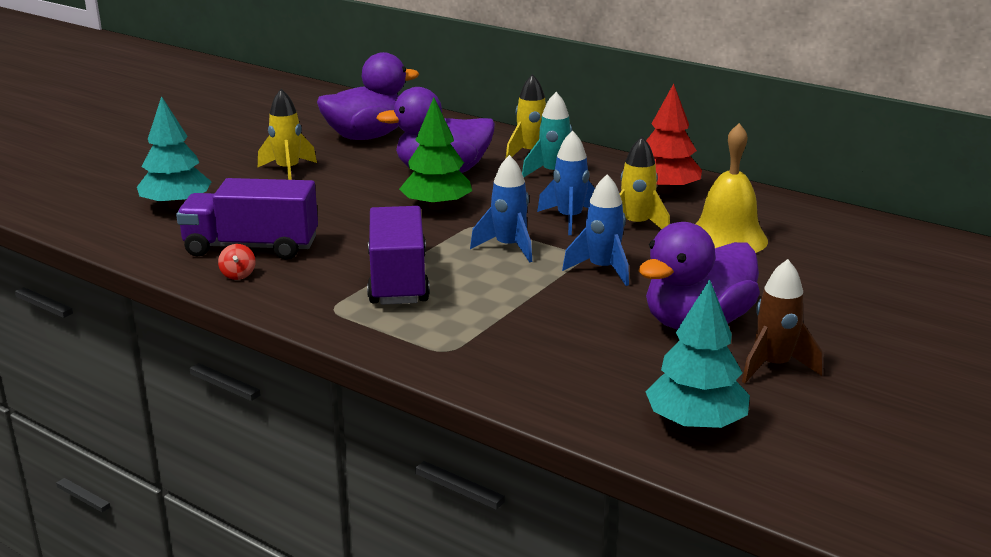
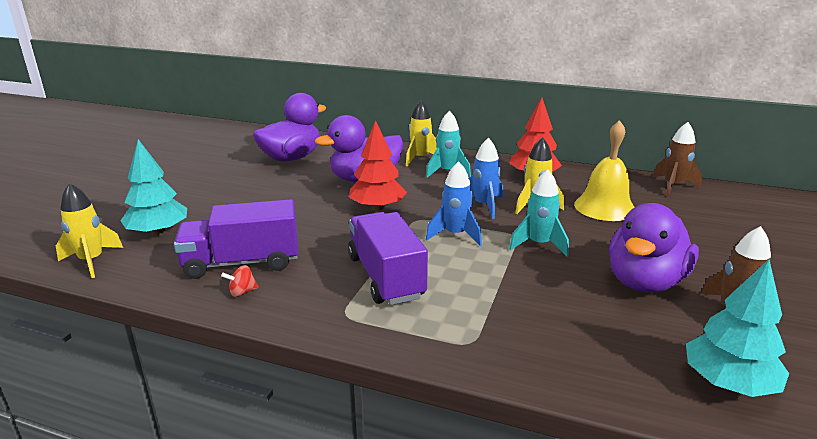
camera: 15 degrees left, 0 degrees up
red spinning top [218,244,256,280] -> red spinning top turned 90 degrees clockwise [221,265,259,297]
yellow rocket [258,89,317,180] -> yellow rocket moved to [56,183,123,278]
green tree [399,98,472,210] -> red tree [349,120,407,211]
blue rocket [562,174,629,286] -> turquoise rocket [509,169,569,257]
none -> brown rocket [653,122,702,196]

